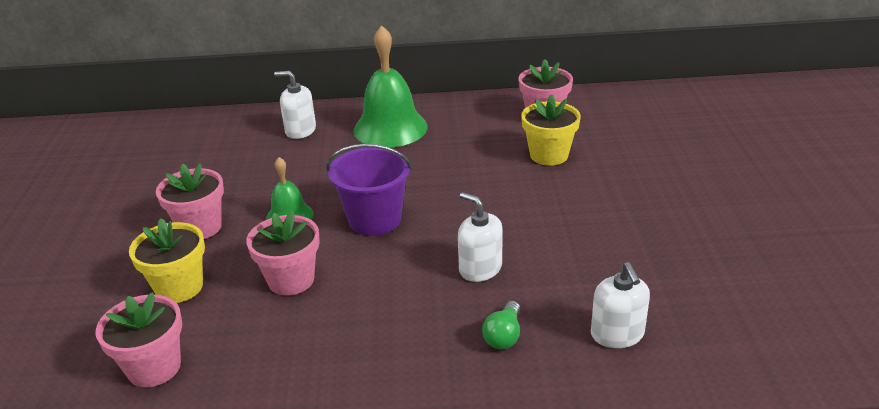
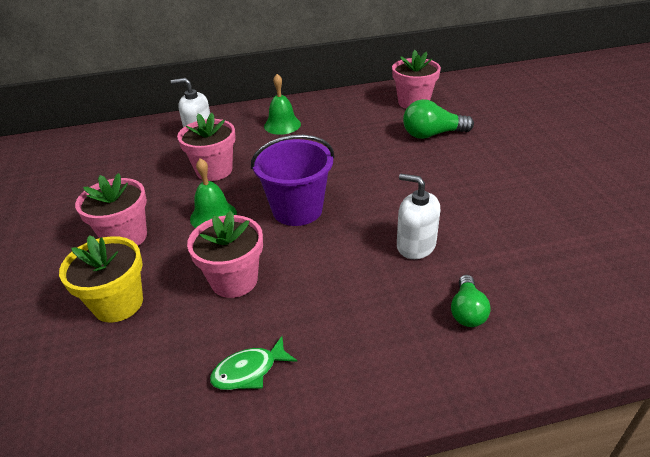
camera: 10 degrees left, 5 degrees up
pink flower pot [96,292,182,387] -> pink flower pot moved to [177,113,236,181]
green bell [353,25,427,147] -> green bell [264,74,301,135], size x0.55
yellow flower pot [521,94,581,166] -> green light bulb [403,99,474,139]
white soap dispenser [591,262,650,348] -> none
none -> green fish [210,336,297,390]

